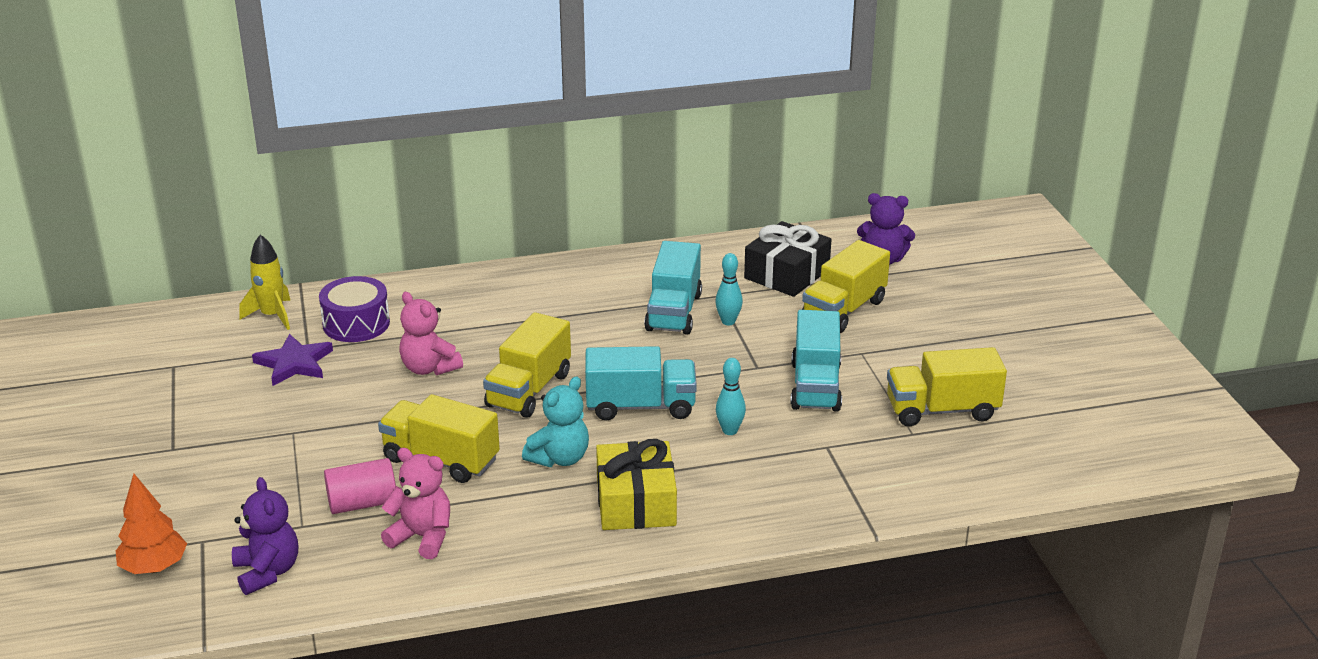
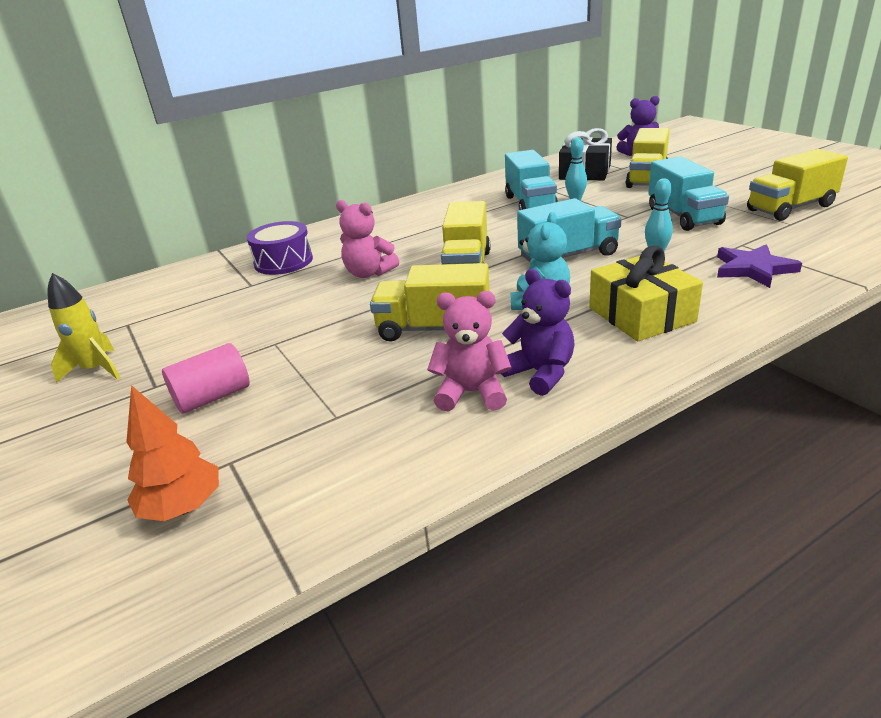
camera: 15 degrees left, 0 degrees up
purple teddy bear [232,477,298,595] -> purple teddy bear moved to [501,269,575,396]
yellow rocket [239,234,291,330] -> yellow rocket moved to [47,273,120,383]
purple star [252,334,333,386] -> purple star moved to [717,244,802,288]
pink cylinder [324,458,396,514] -> pink cylinder moved to [162,343,250,414]

